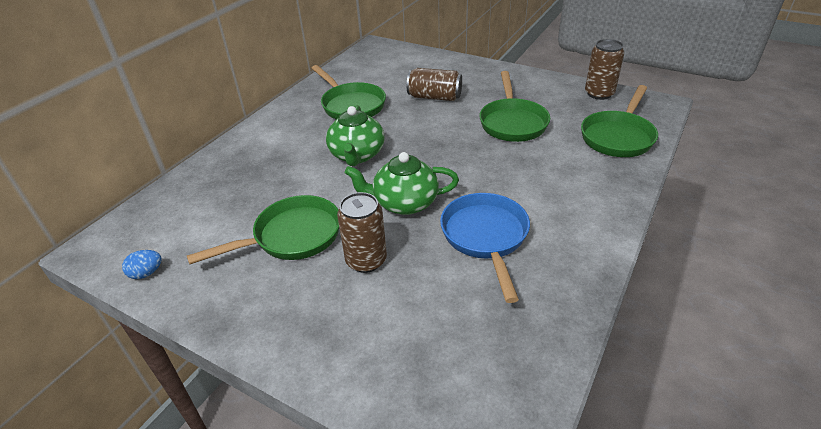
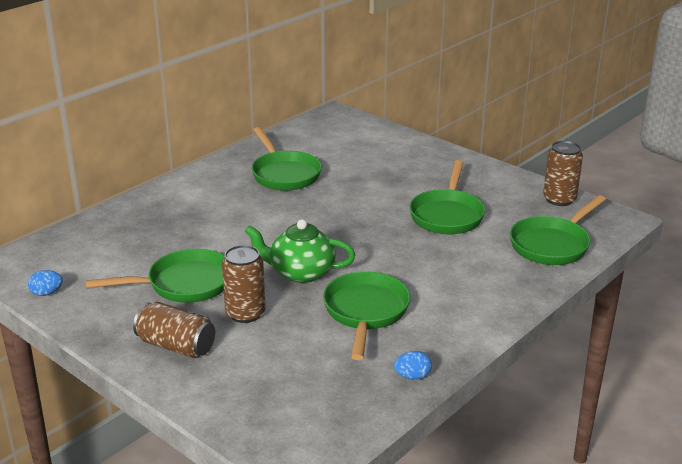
camera: 10 degrees right, 10 degrees down
green teapot [326,105,385,166] -> none
brown can [407,68,462,101] -> brown can moved to [133,302,215,358]
blue pan [440,193,530,303] -> green pan [323,271,411,360]
none -> blue egg [394,351,432,380]

